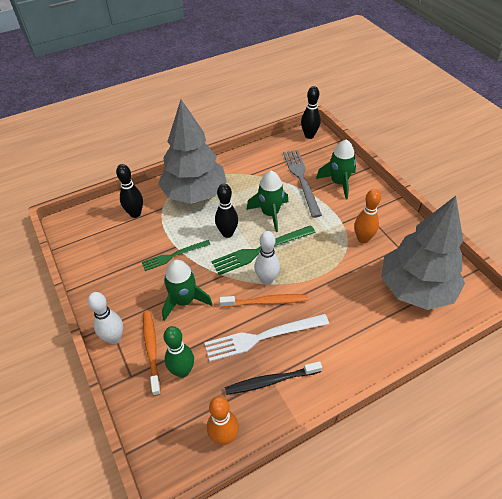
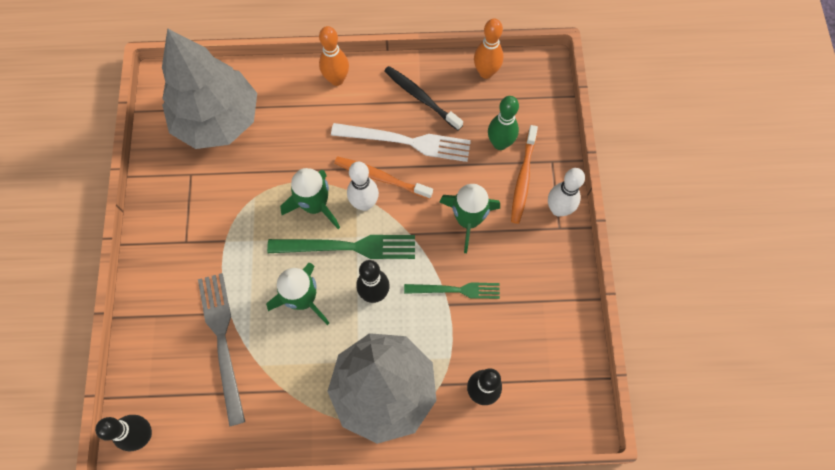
camera: 155 degrees left, 20 degrees up
black toothbrush [225,361,322,395] -> black toothbrush turned 150 degrees counterclockwise [384,66,463,130]
grey fork [283,150,322,218] -> grey fork turned 150 degrees clockwise [198,273,245,427]
green rocket [316,139,356,199] -> green rocket moved to [280,168,340,229]
orange bowling pin [354,189,381,243] -> orange bowling pin moved to [319,26,349,86]

